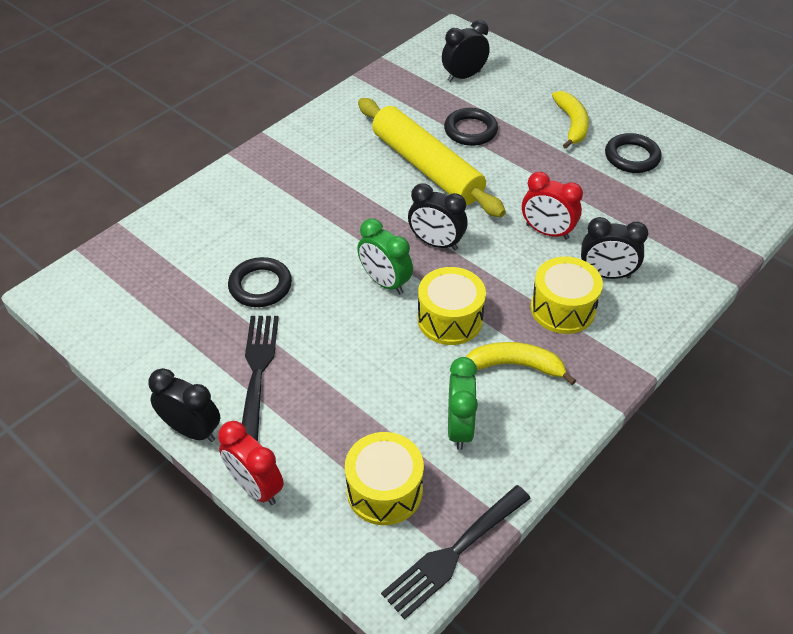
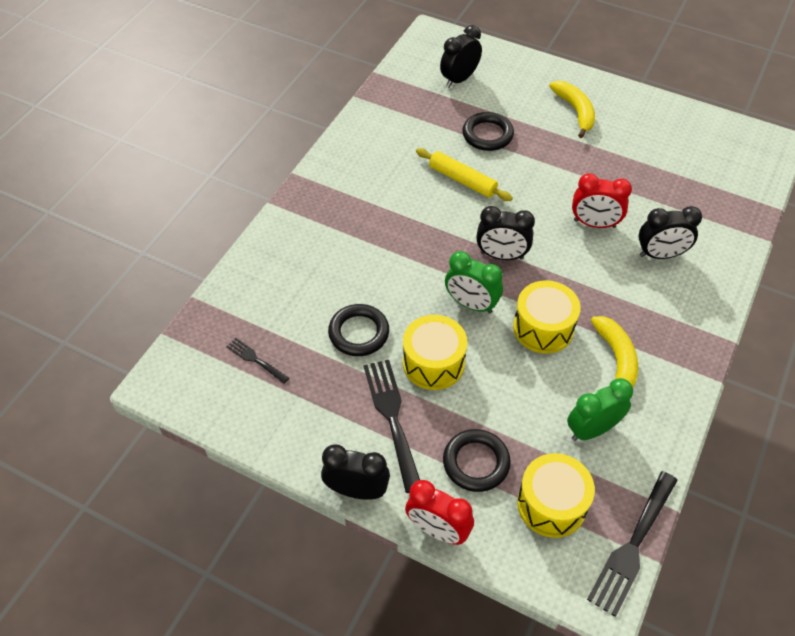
camera: 15 degrees left, 5 degrees up
yellow rolling pin [358,98,506,217] -> yellow rolling pin [416,148,513,201], size x0.54
green clock [448,357,478,450] -> green clock turned 105 degrees counterclockwise [567,378,633,441]
yellow banana [466,342,576,385] -> yellow banana turned 90 degrees clockwise [591,316,638,387]
yellow drum [531,257,603,334] -> yellow drum moved to [403,315,467,390]
black ring [605,133,661,173] -> black ring moved to [443,429,511,492]
none -> black fork [226,338,289,384]

